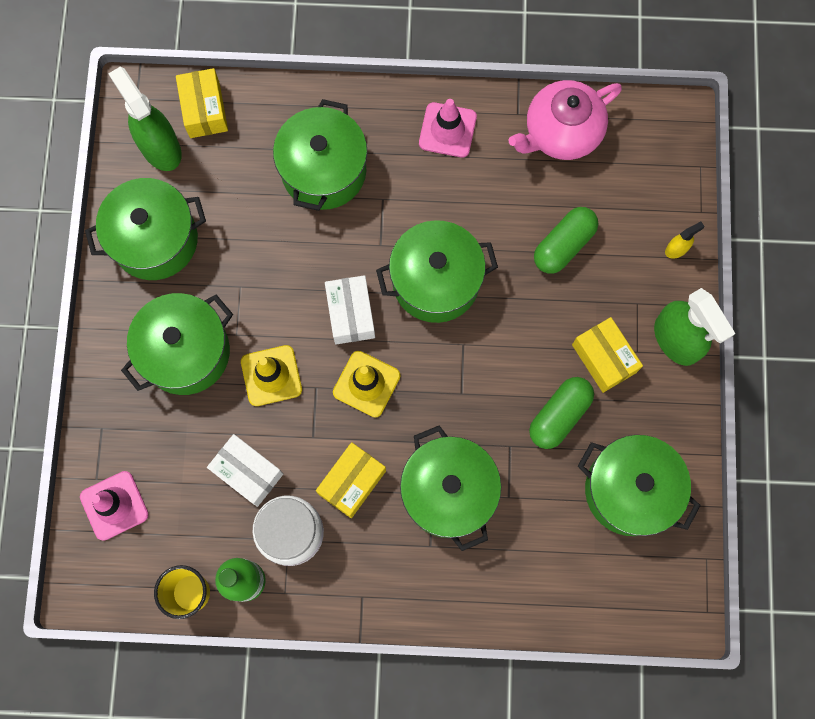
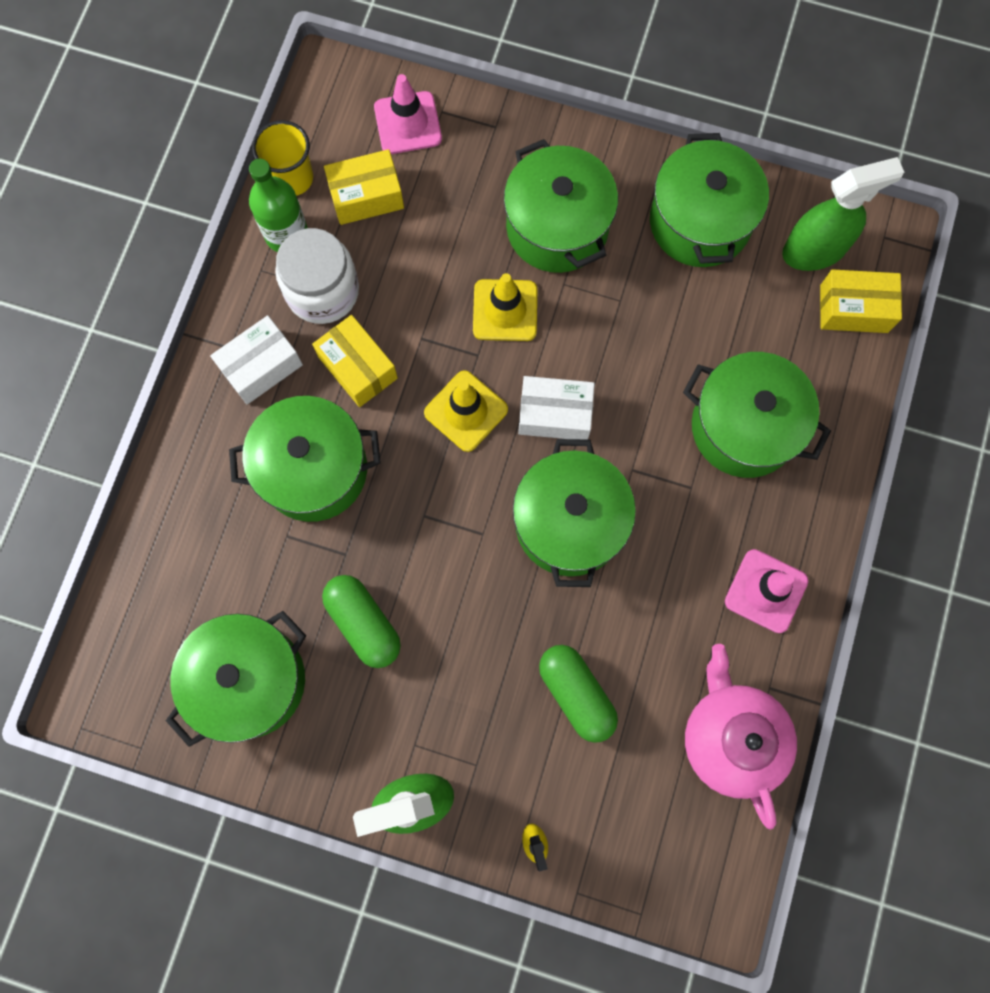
camera: 105 degrees right, 0 degrees up
white box [207,434,283,507] -> white box moved to [210,315,303,405]
yellow box [572,317,643,393] -> yellow box moved to [324,149,404,225]

